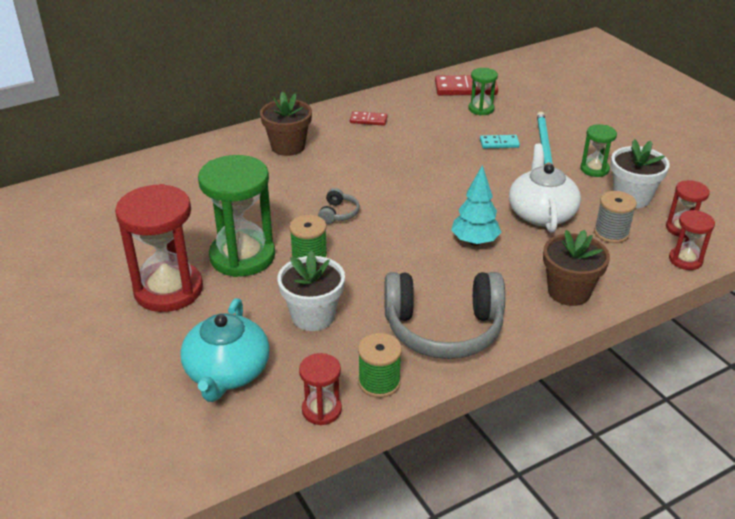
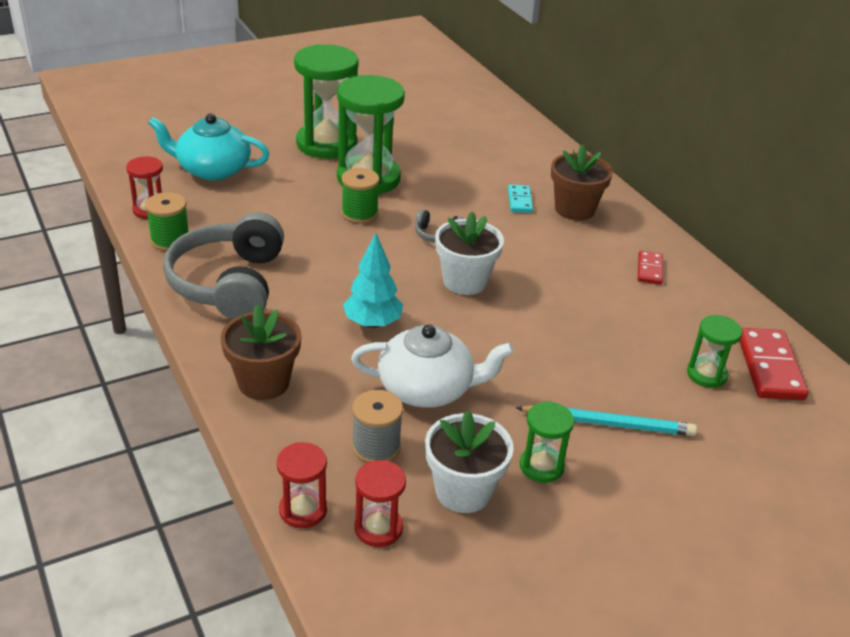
camera: 90 degrees right, 0 degrees up
red hourglass [115,184,203,312] -> green hourglass [294,44,359,159]
white flower pot [278,251,345,331] -> white flower pot moved to [435,211,504,295]
turquoise domino [480,135,520,148] -> turquoise domino moved to [508,185,533,213]

